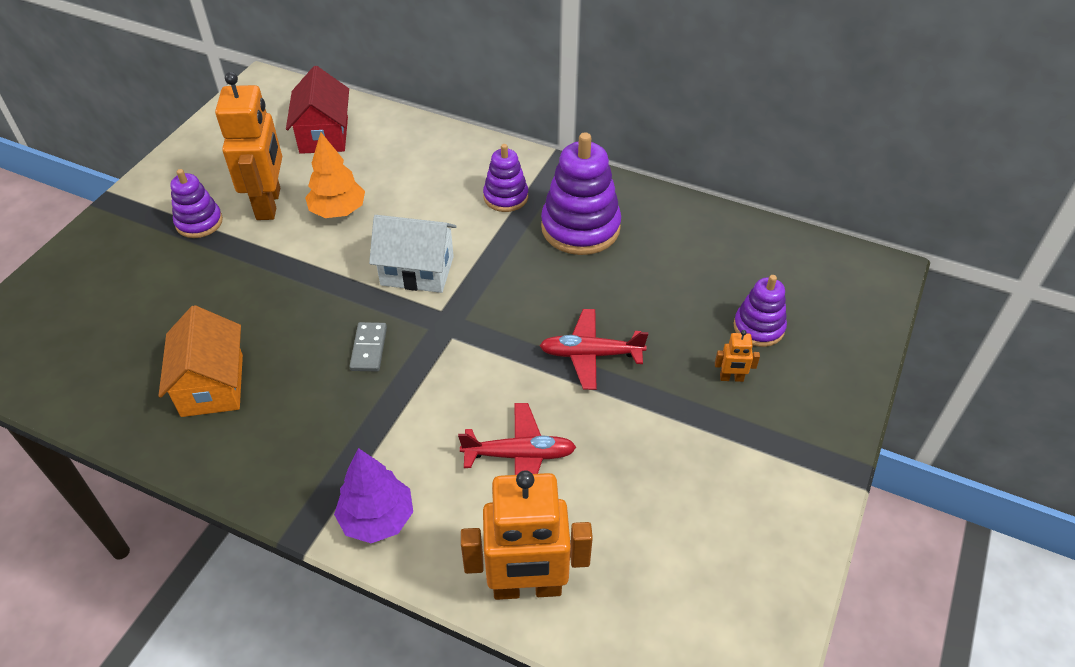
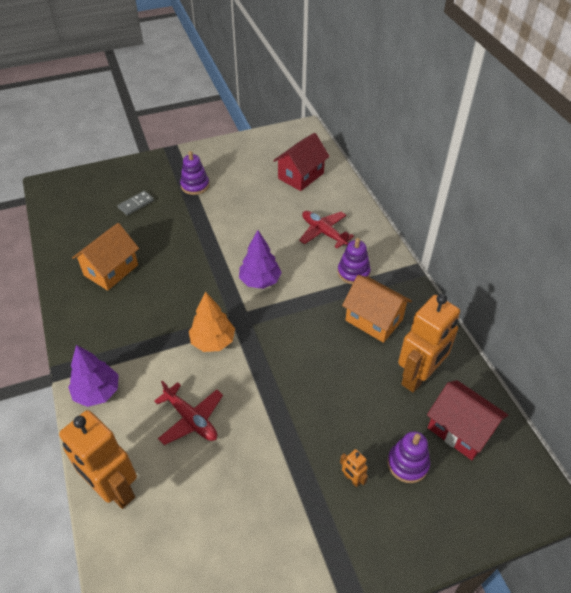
camera: 45 degrees right, 0 degrees up
orange robot [215,72,282,220] -> orange robot moved to [398,294,460,392]
orange tree [305,132,365,218] -> orange tree moved to [189,292,235,352]
grey domino [349,322,387,371] -> grey domino moved to [118,191,154,216]
white house [369,215,457,293] -> purple tree [239,230,282,289]
red plane [539,309,648,390] -> red plane moved to [299,211,354,249]
purple stacking toy [541,132,621,255] -> orange house [342,275,412,343]
none -> red house [427,380,508,460]

